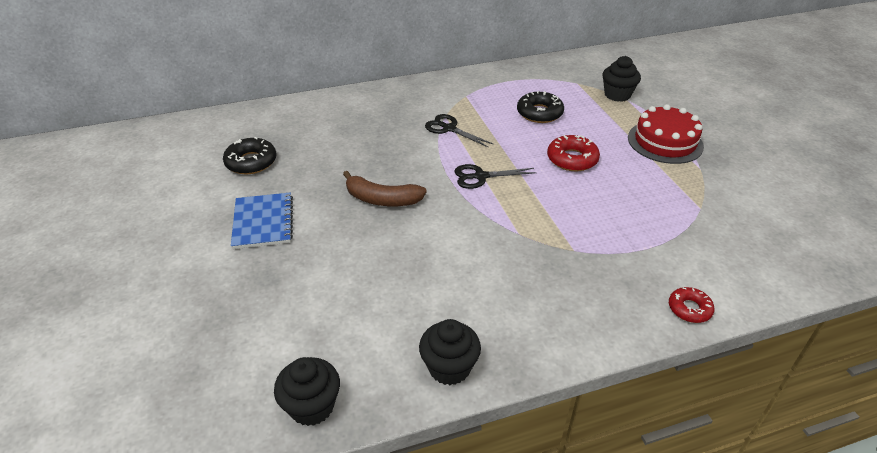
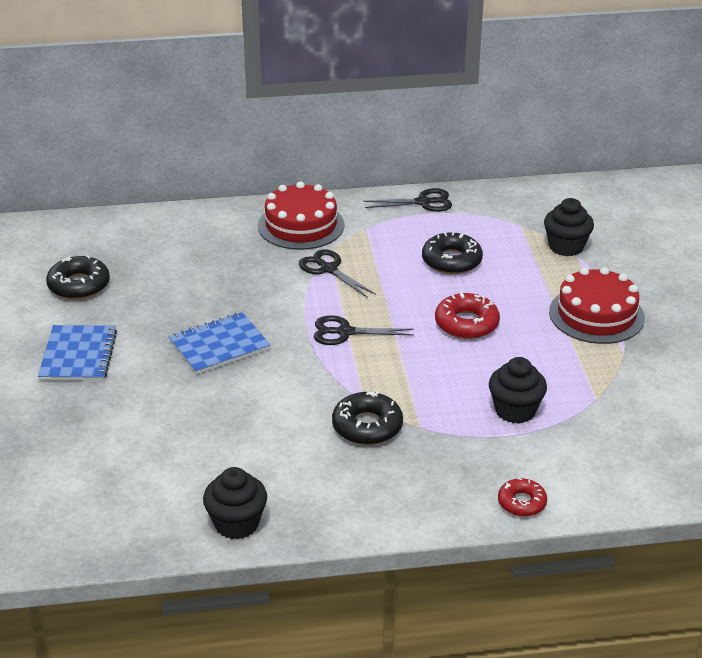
camera: 10 degrees right, 5 degrees down
black cupcake [274,357,340,426] -> black cupcake moved to [489,357,547,424]
brown banana [343,171,427,206] -> blue notebook [168,312,271,375]
none -> red cake [258,181,344,250]
none -> black donut [332,392,403,445]
none -> black scissors [363,188,452,212]

